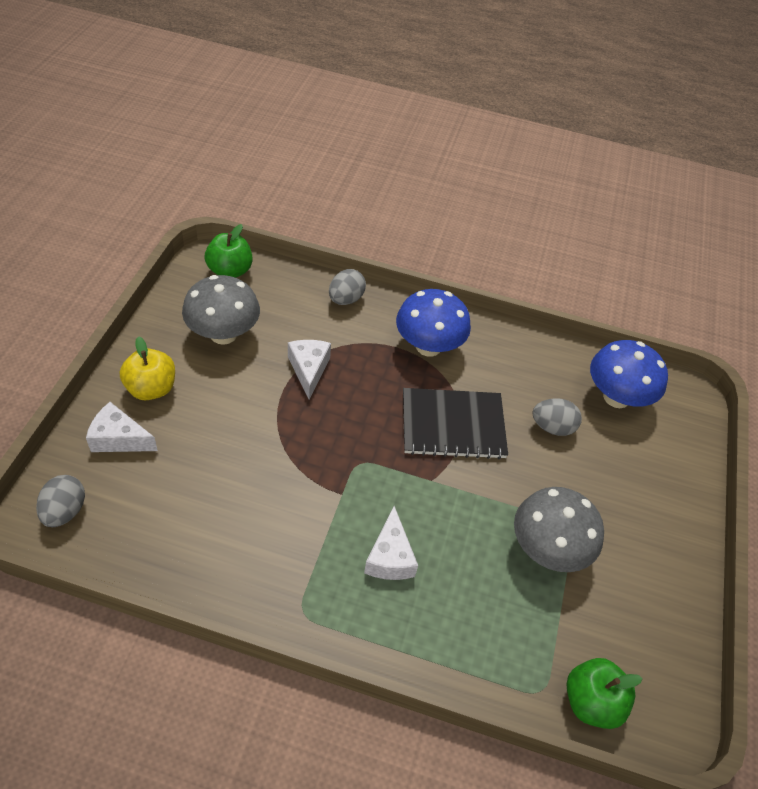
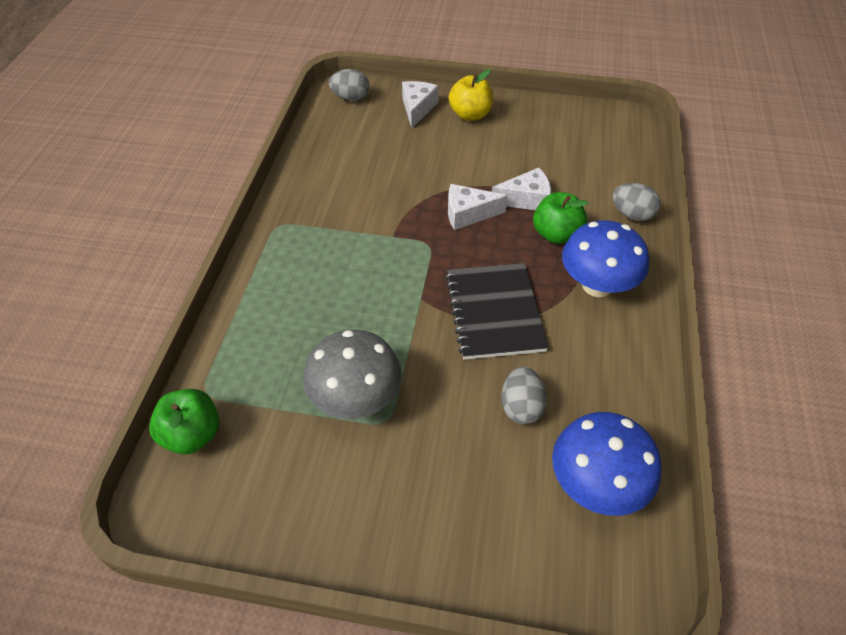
camera: 90 degrees right, 0 degrees up
grey mushroom [182,275,260,345] -> none
green apple [205,224,253,278] -> green apple moved to [533,192,588,244]
white cheese [364,506,418,580] -> white cheese moved to [448,184,508,230]

